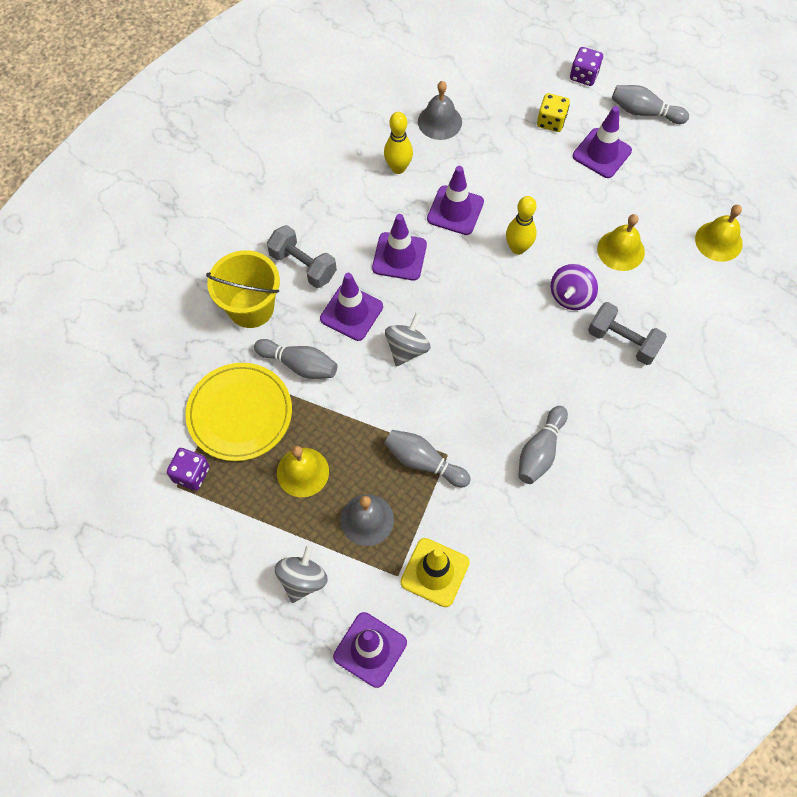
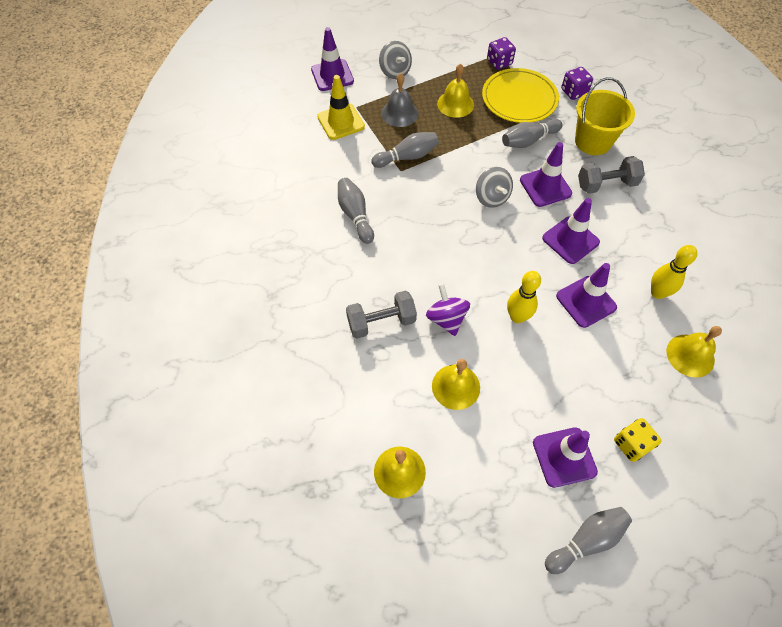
camera: 130 degrees right, 5 degrees down
grey bell [418,81,462,140] -> yellow bell [666,326,722,378]
purple dice [570,47,603,86] -> purple dice moved to [561,67,593,100]

